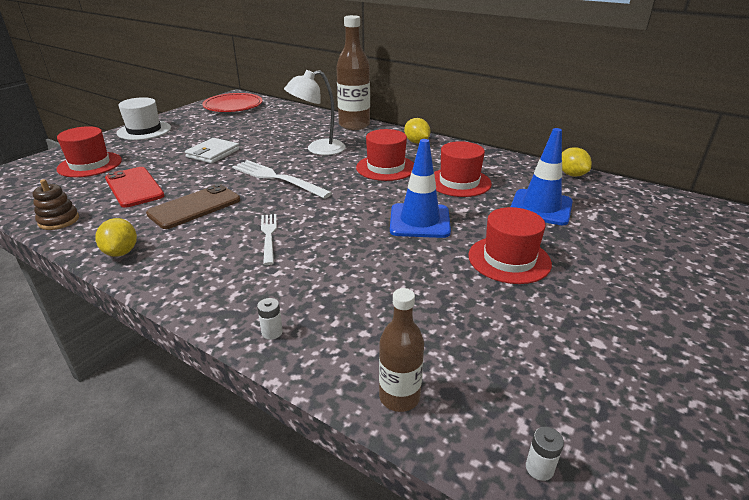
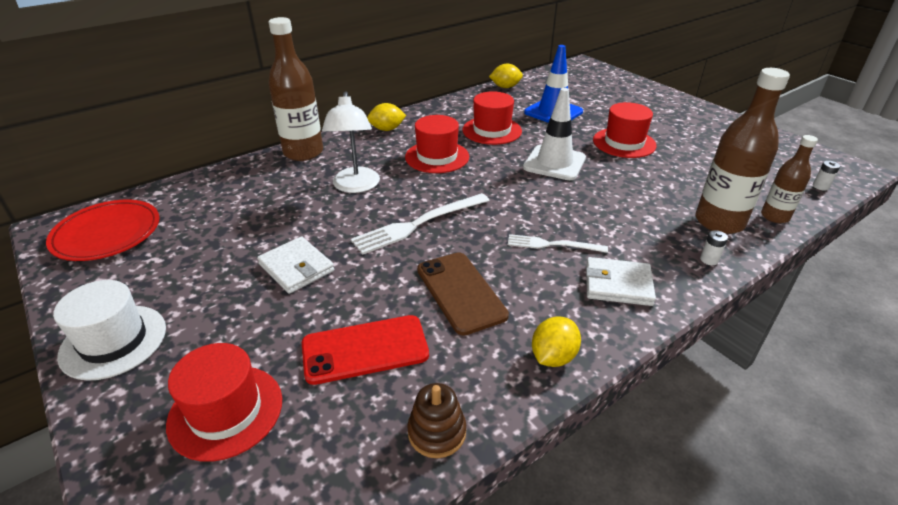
camera: 70 degrees left, 5 degrees up
yellow lemon [95,218,137,257] -> yellow lemon turned 60 degrees counterclockwise [532,316,581,367]
blue traffic cone [390,139,451,238] -> white traffic cone [523,88,586,180]
none -> white wallet [586,257,656,306]
none -> brown bottle [696,68,790,234]

